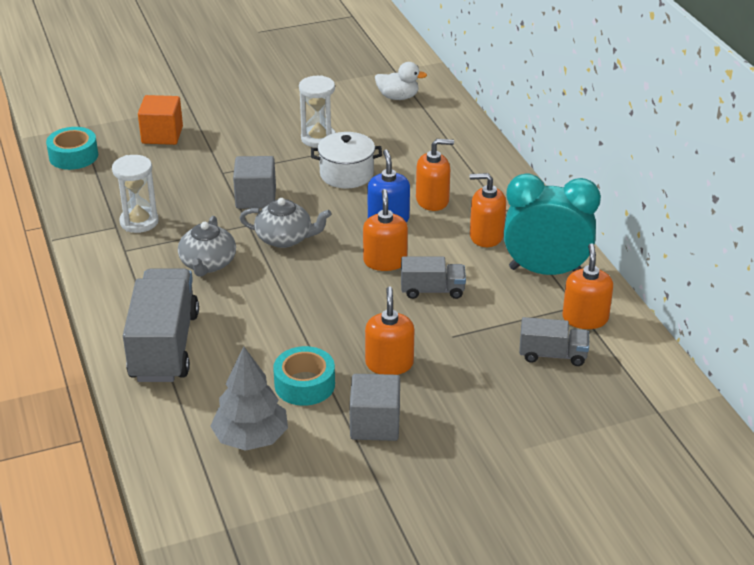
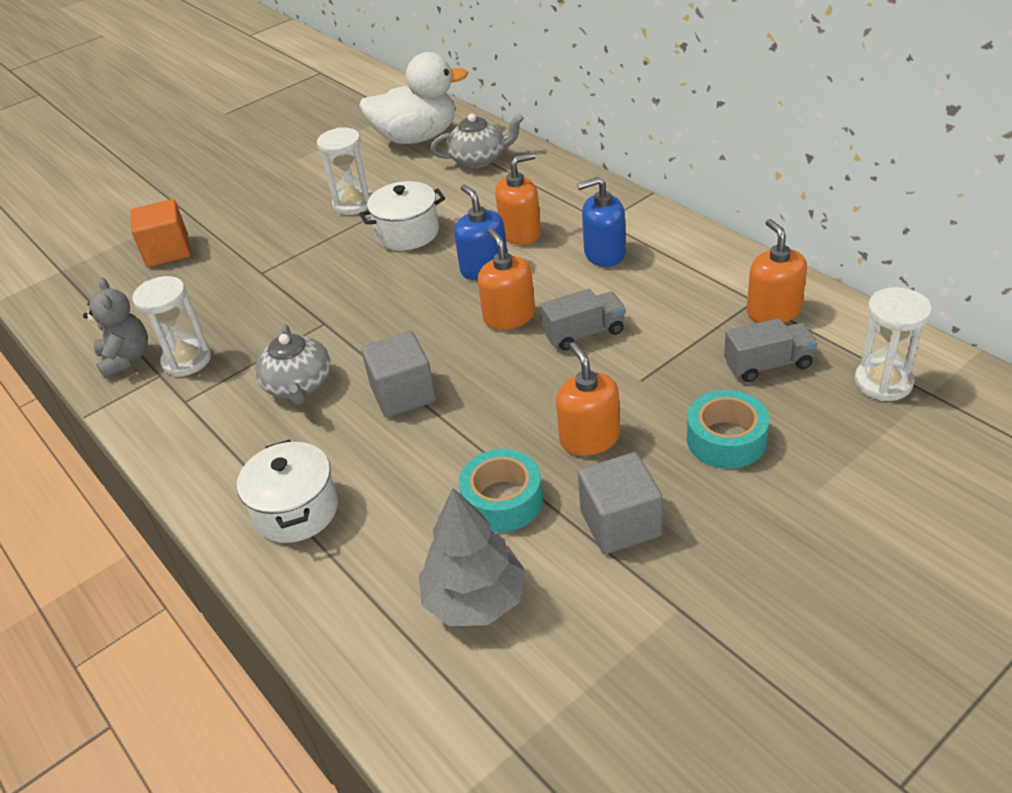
camera: 15 degrees left, 5 degrees up
turquoise tape [46,127,98,170] -> turquoise tape moved to [687,390,769,469]
grey truck [123,269,199,382] -> white pot [237,440,338,543]
grey cube [233,156,276,209] -> grey cube moved to [361,331,436,418]
grey teapot [240,198,331,248] -> grey teapot moved to [430,114,524,168]
white duck [375,62,427,100] -> white duck [359,52,468,144], size x1.84
orange soap dispenser [470,173,506,247] -> blue soap dispenser [577,177,626,267]
turquoise clock [504,173,601,275] -> none
none -> grey teddy bear [83,278,148,379]
none -> white hourglass [855,287,932,401]

